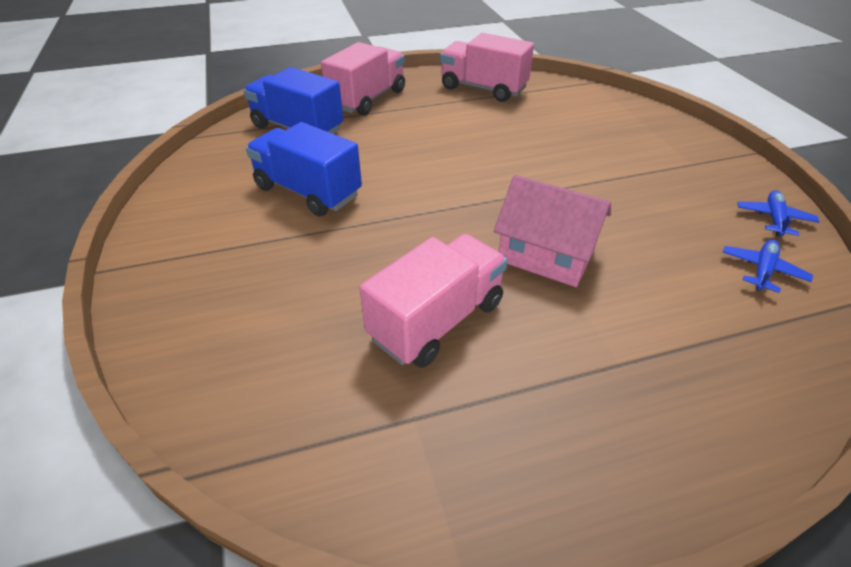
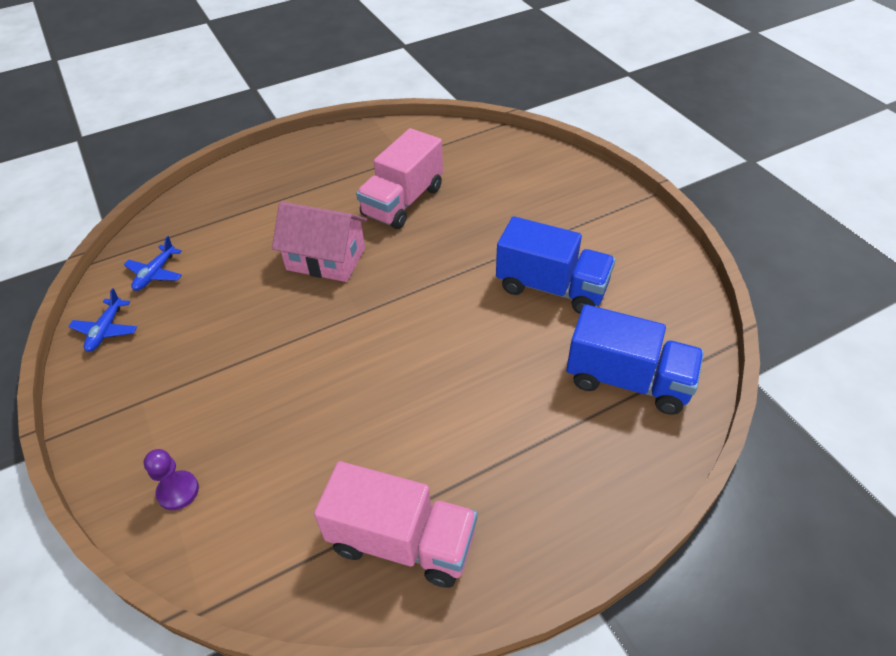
camera: 170 degrees right, 5 degrees up
pink truck [321,42,405,116] -> none
none -> purple pawn [144,449,199,510]

